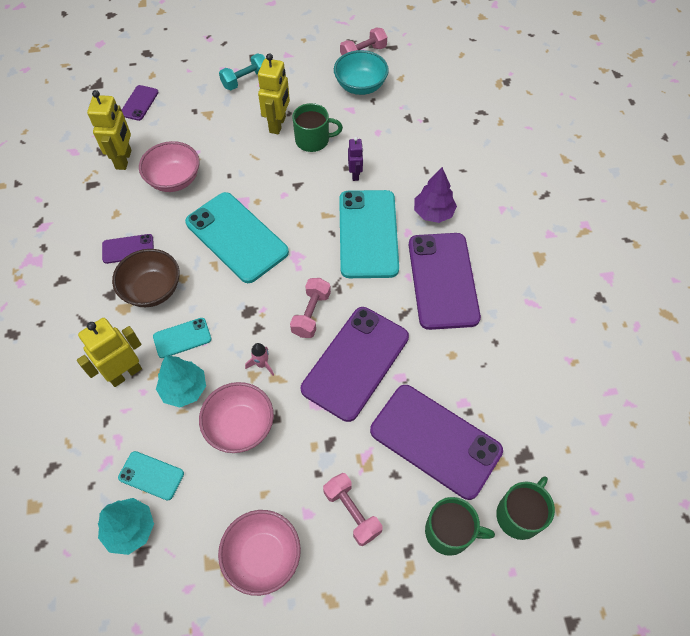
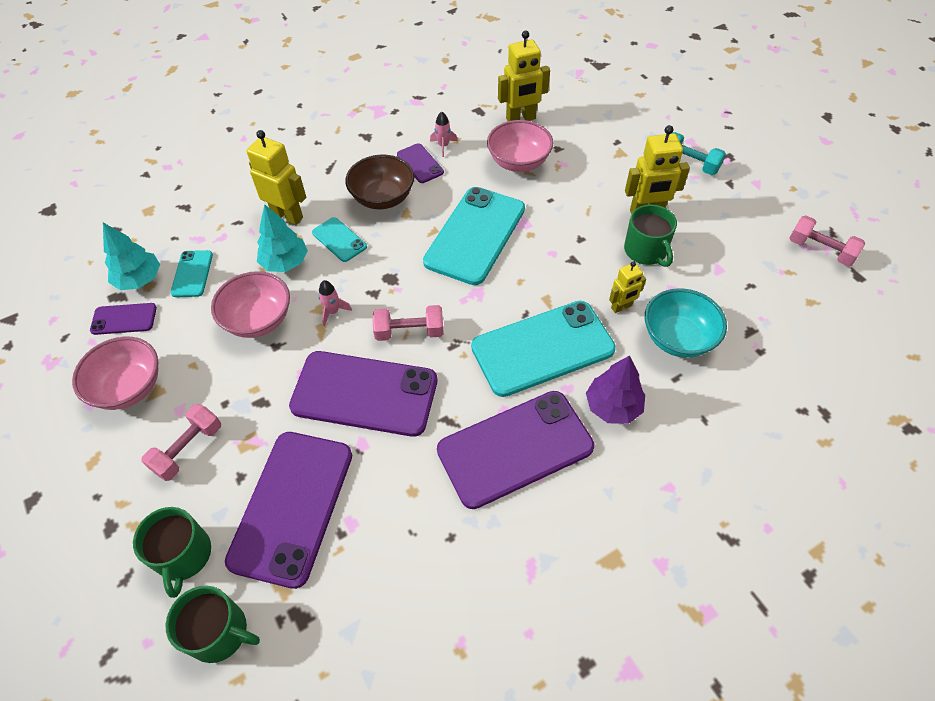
camera: 70 degrees right, 5 degrees down
purple phone [122,85,159,121] -> purple phone moved to [90,303,157,335]
turquoise bowl [334,50,389,95] -> turquoise bowl moved to [645,288,727,358]
purple robot [348,137,363,181] -> yellow robot [609,261,646,313]
none -> pink rocket [430,111,458,157]

